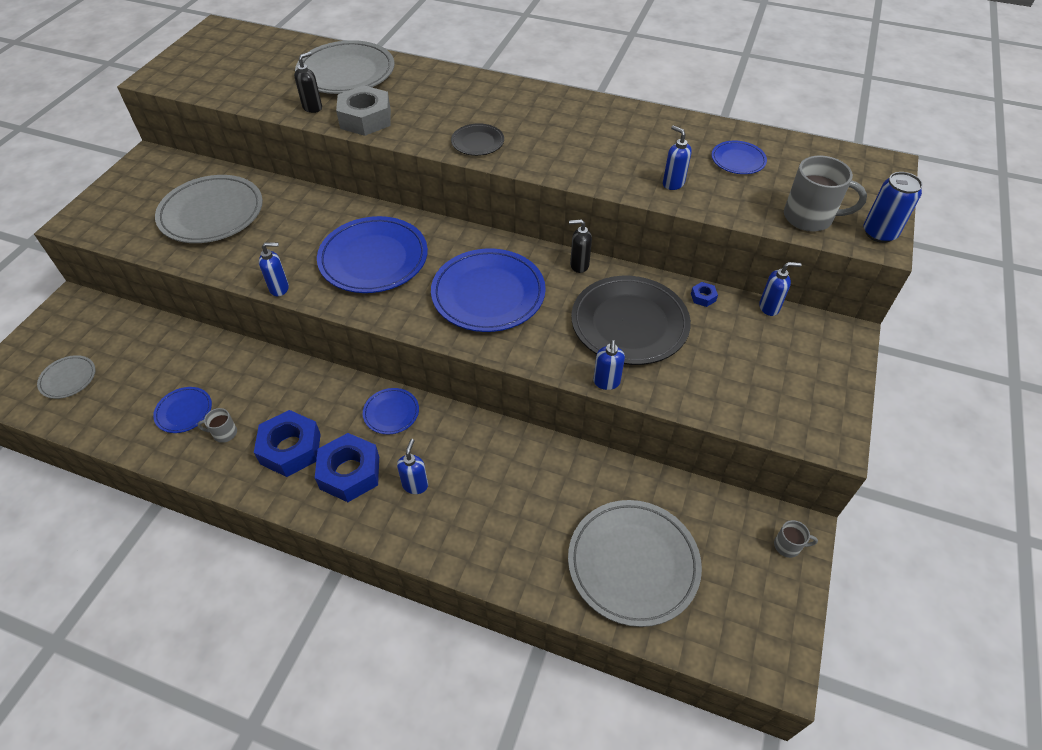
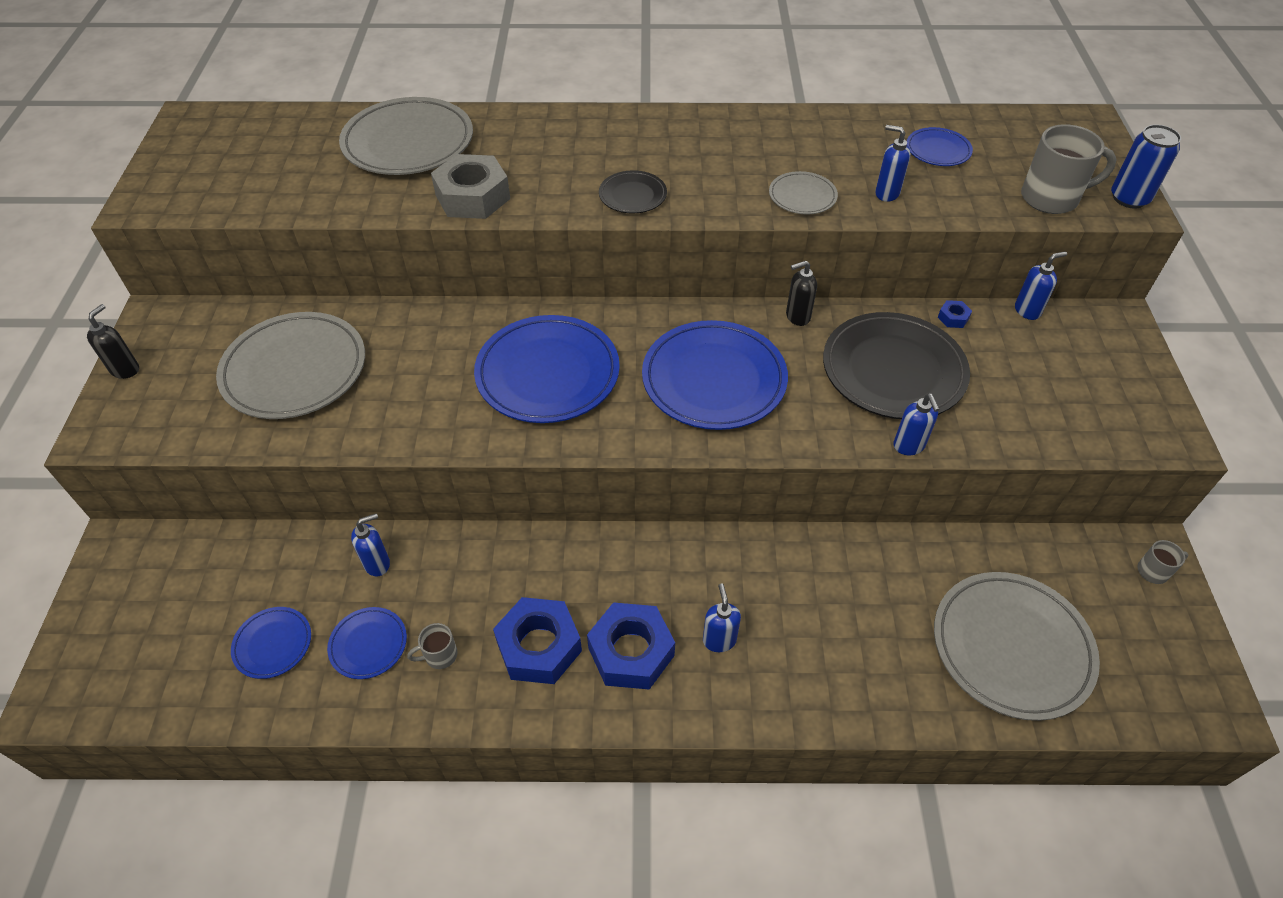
camera: 20 degrees left, 0 degrees up
grey plate [37,355,95,399] -> grey plate moved to [769,171,838,214]
blue soap dispenser [259,242,289,296] -> blue soap dispenser moved to [351,513,390,577]
black soap dispenser [294,52,322,113] -> black soap dispenser moved to [87,304,139,379]
blue plate [363,388,419,434] -> blue plate moved to [231,607,311,679]

